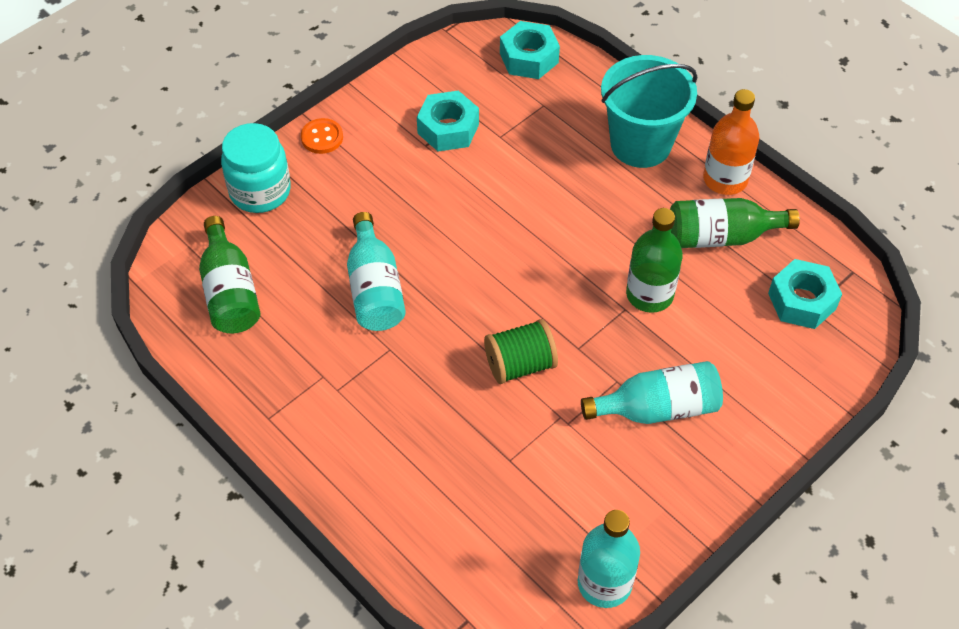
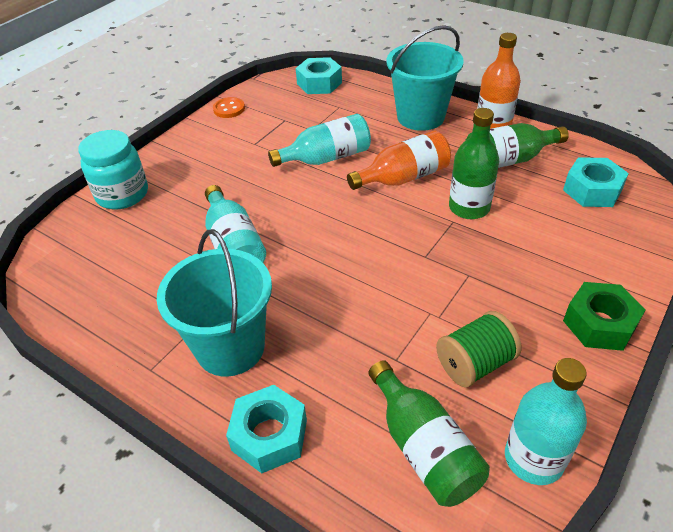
camera: 10 degrees left, 10 degrees down
green bottle [199,216,261,333] -> green bottle moved to [368,360,490,507]
orange button [301,118,343,154] -> orange button moved to [213,97,245,118]
turquoise nut [417,90,479,151] -> turquoise nut moved to [226,385,307,473]
green spool [484,319,558,384] -> green spool moved to [436,311,522,388]
turquoise bottle [581,361,723,424] -> turquoise bottle moved to [268,114,371,167]
none -> turquoise bucket [157,229,272,377]
none -> orange bottle [347,130,451,190]
none -> green nut [563,282,645,351]

